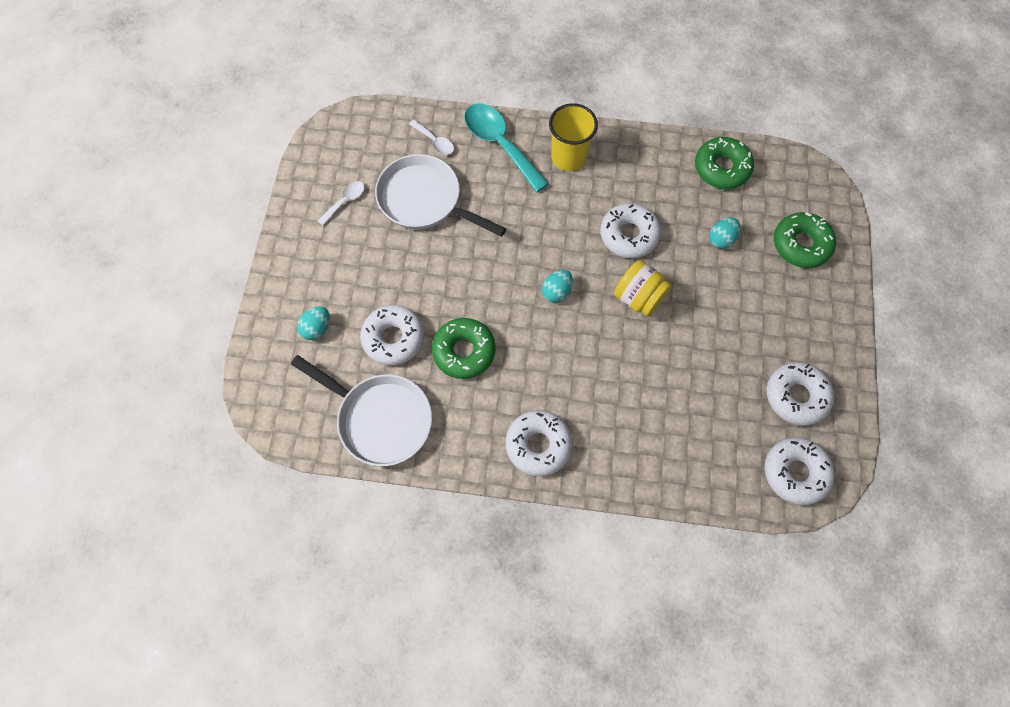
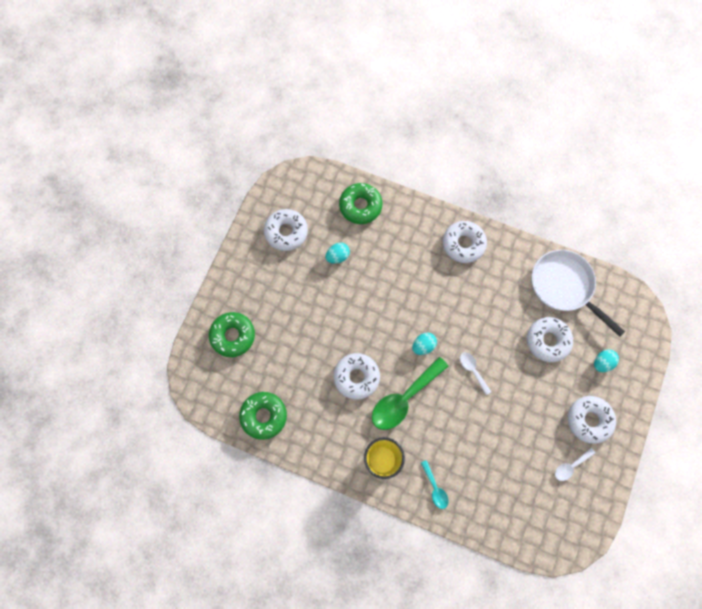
camera: 165 degrees left, 5 degrees up
white pan [375,154,506,237] -> none
white spoon [409,120,454,155] -> white spoon moved to [460,352,491,395]
green donut [432,318,496,379] -> green donut moved to [339,183,382,224]
turquoise spoon [464,103,549,193] -> turquoise spoon [421,460,448,509], size x0.50
yellow jar [614,260,671,317] -> none
turquoise egg [709,217,740,249] -> turquoise egg moved to [325,243,350,264]
white donut [764,437,834,505] -> white donut moved to [568,396,616,444]
none -> green spoon [372,357,448,430]

